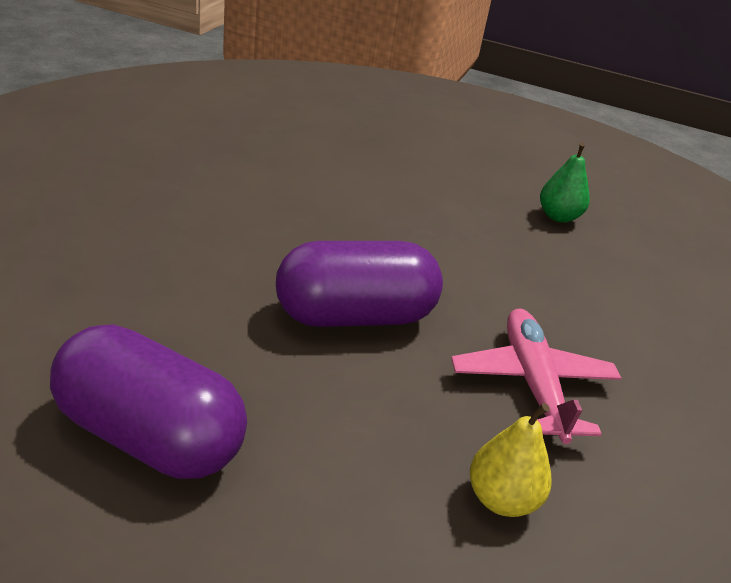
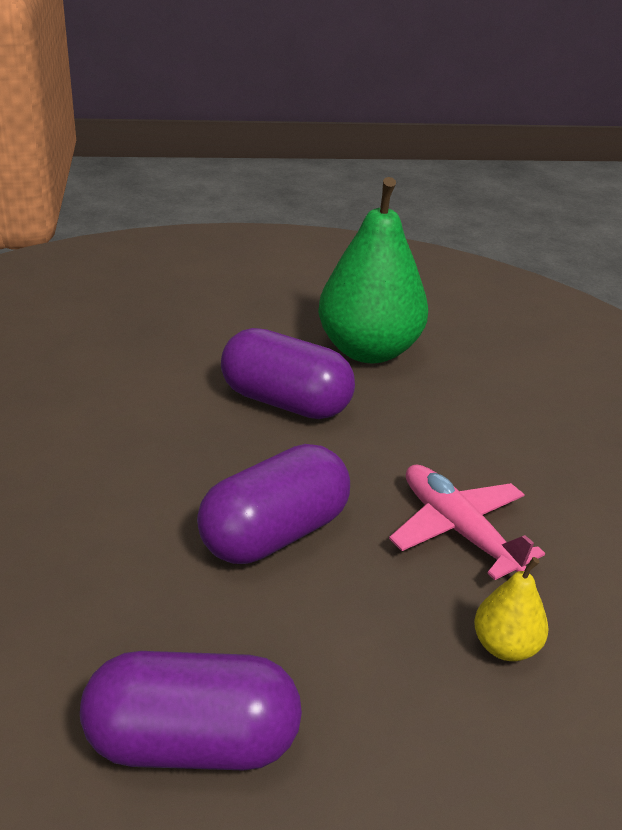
camera: 25 degrees left, 0 degrees up
green pear [540,142,590,223] -> green pear [318,177,428,363], size x2.21
none -> purple capsule [221,328,355,419]

